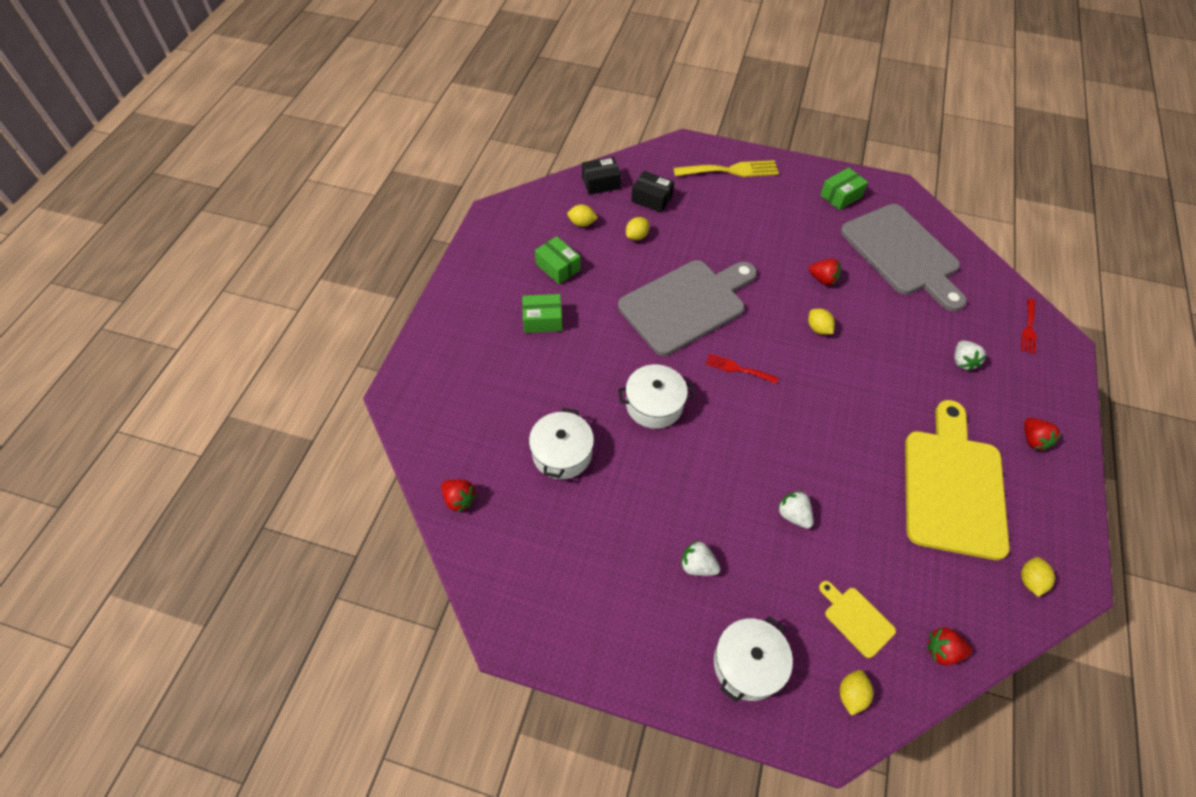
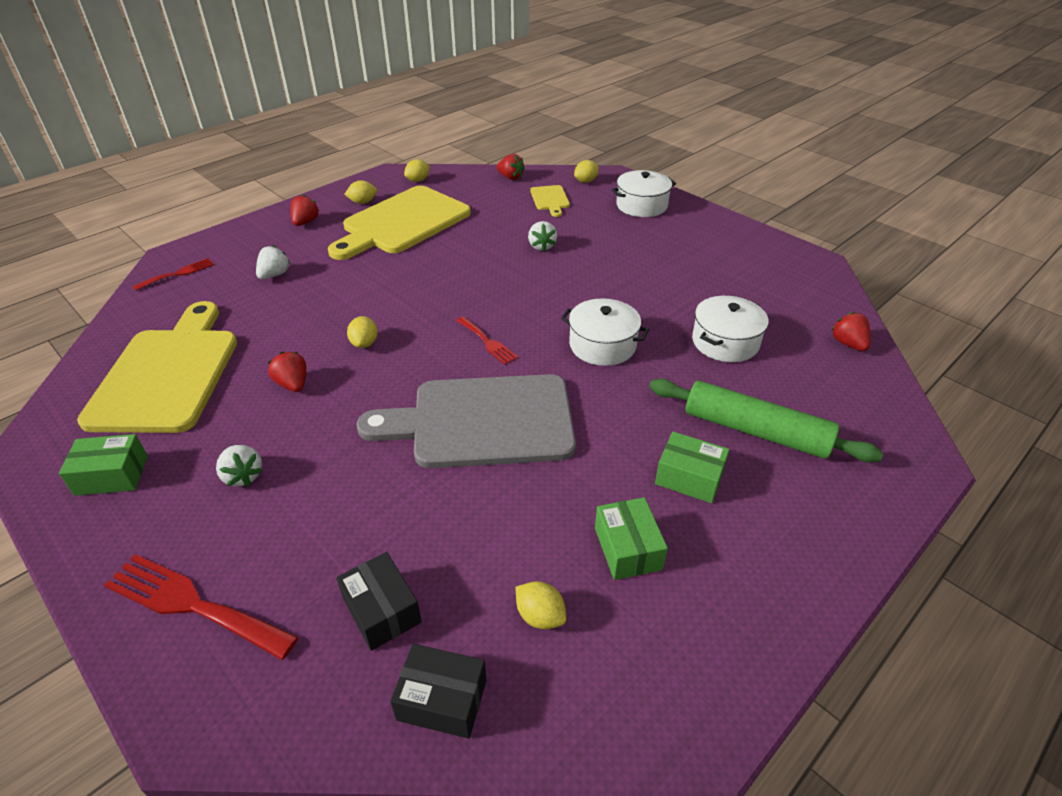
camera: 150 degrees left, 15 degrees down
yellow lemon [626,217,649,240] -> yellow lemon moved to [344,180,377,204]
yellow fork [673,160,779,177] -> red fork [104,554,298,660]
white strawberry [681,540,720,576] -> white strawberry moved to [216,445,263,486]
grey cutting board [841,204,967,312] -> yellow cutting board [77,301,237,433]
none -> green rolling pin [649,379,883,462]

